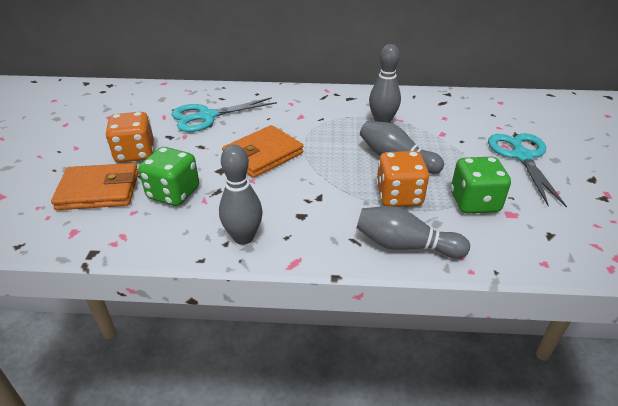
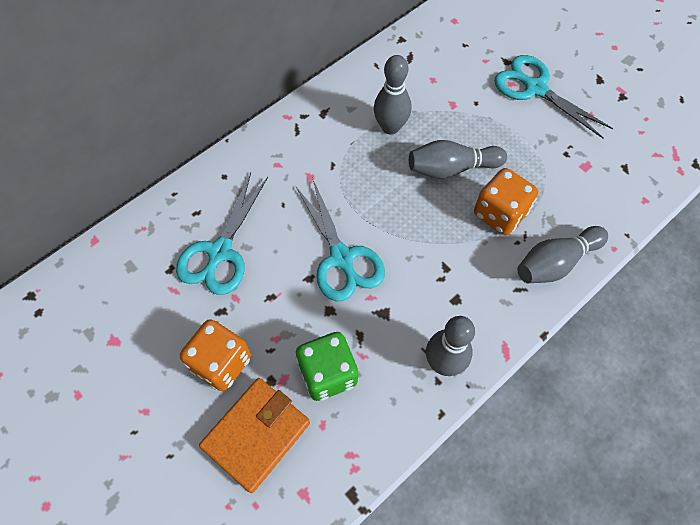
camera: 45 degrees left, 25 degrees up
orange wallet [222,125,303,178] -> turquoise scissors [296,180,385,301]
green dice [451,157,511,214] -> none

